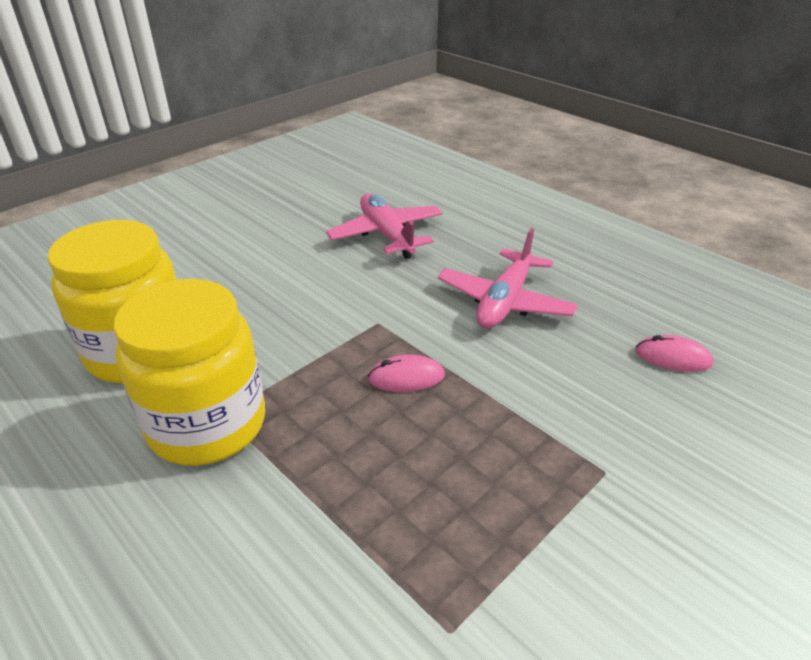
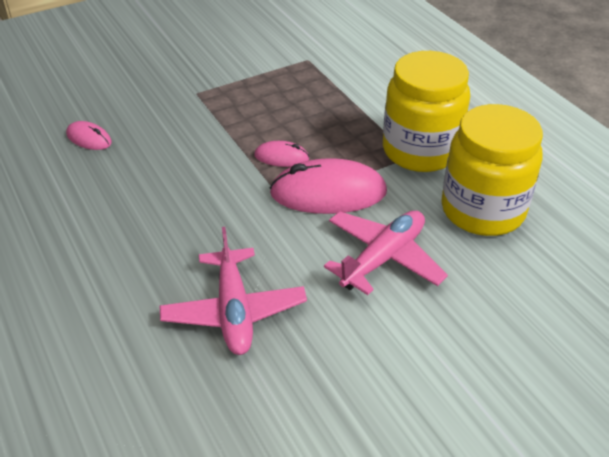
camera: 165 degrees left, 5 degrees up
pink plane [438,228,578,328] -> pink plane moved to [324,211,448,295]
none -> pink mouse [270,158,387,214]

